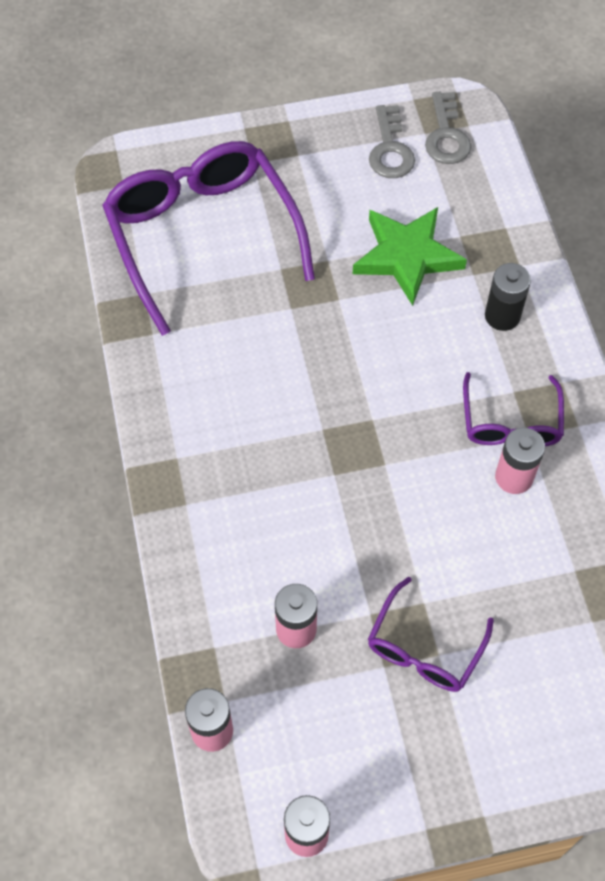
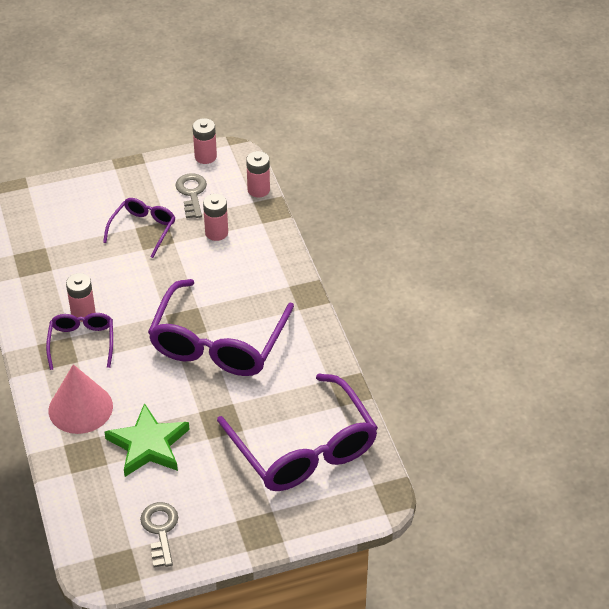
camera: 175 degrees right, 15 degrees down
grey key [425,92,471,164] -> grey key moved to [176,173,207,218]
black battery [485,263,531,331] -> pink cone [49,364,113,434]
none -> purple glasses [148,279,294,376]

